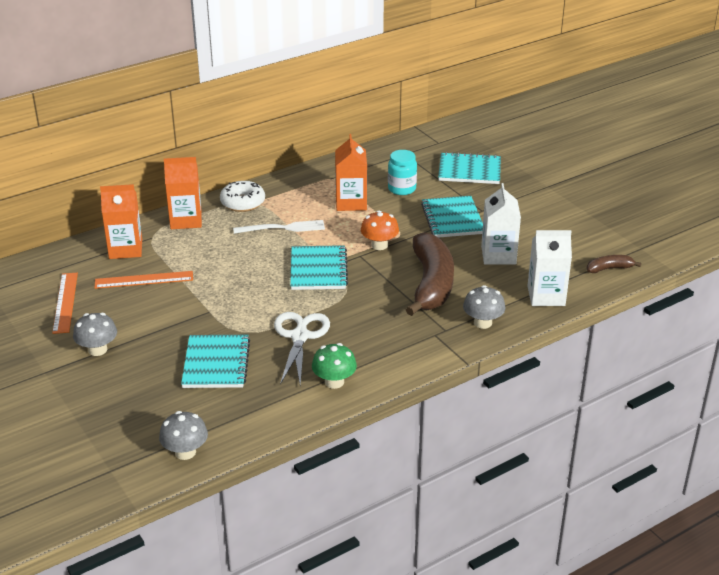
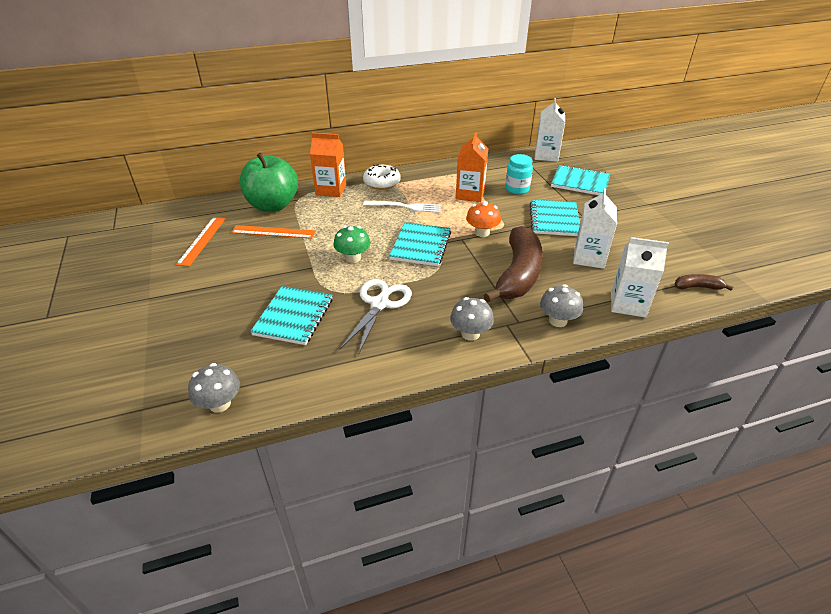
camera: 15 degrees right, 5 degrees up
grey mushroom [73,313,117,356] -> grey mushroom moved to [450,297,494,341]
orange carton [100,184,142,259] -> green apple [240,153,298,212]
green mushroom [312,343,357,389] -> green mushroom moved to [333,226,370,263]
none -> white carton [535,98,565,162]

